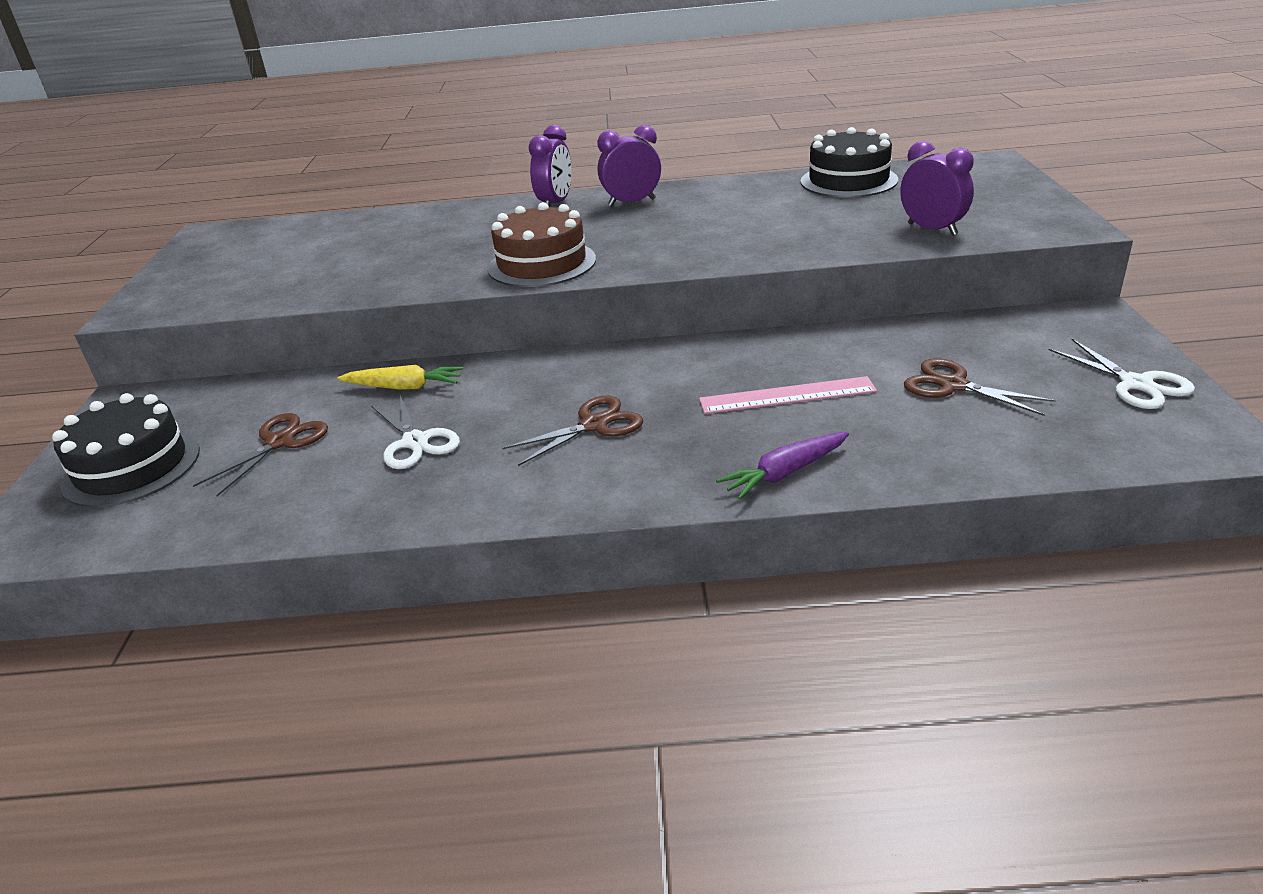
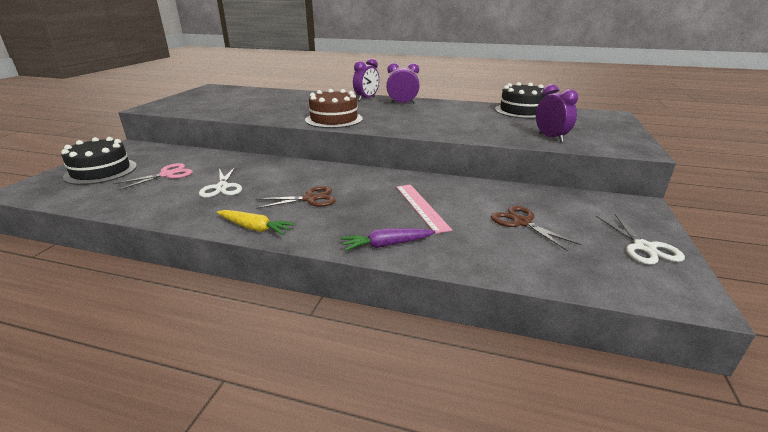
camera: 15 degrees right, 5 degrees down
brown scissors [193,413,328,496] -> pink scissors [112,163,193,191]
yellow carrot [337,365,464,390] -> yellow carrot moved to [216,210,295,235]
pink ruler [699,376,877,414] -> pink ruler turned 60 degrees clockwise [396,184,452,234]

